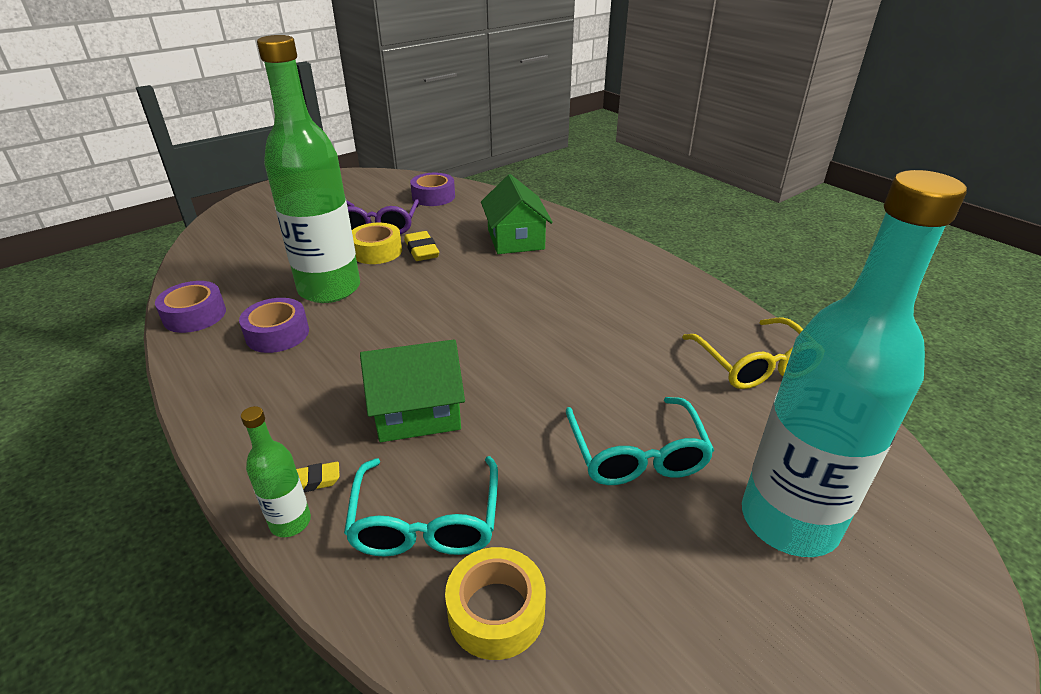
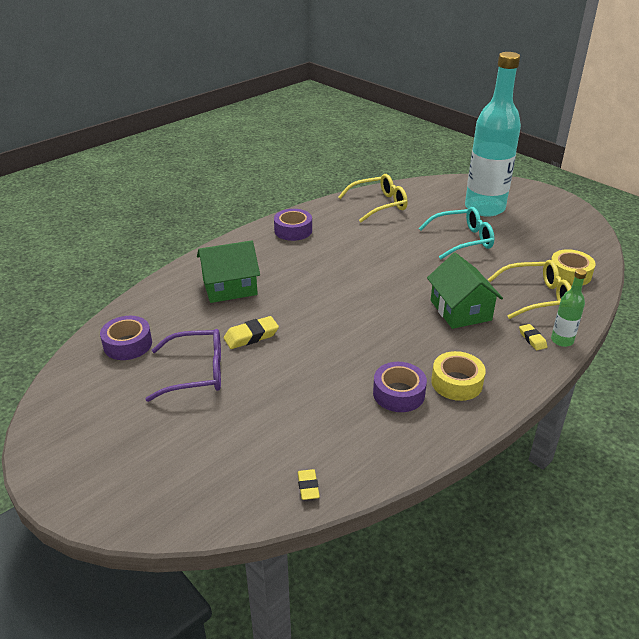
camera: 95 degrees left, 0 degrees up
purple tape [155,281,226,333] -> purple tape moved to [274,209,312,241]
green bottle [257,35,360,303] -> none
turquoise glasses [344,456,498,556] -> yellow glasses [488,260,571,319]
yellow tape [352,223,402,264] -> yellow tape moved to [431,351,486,401]
none -> yellow eraser [298,469,320,500]

